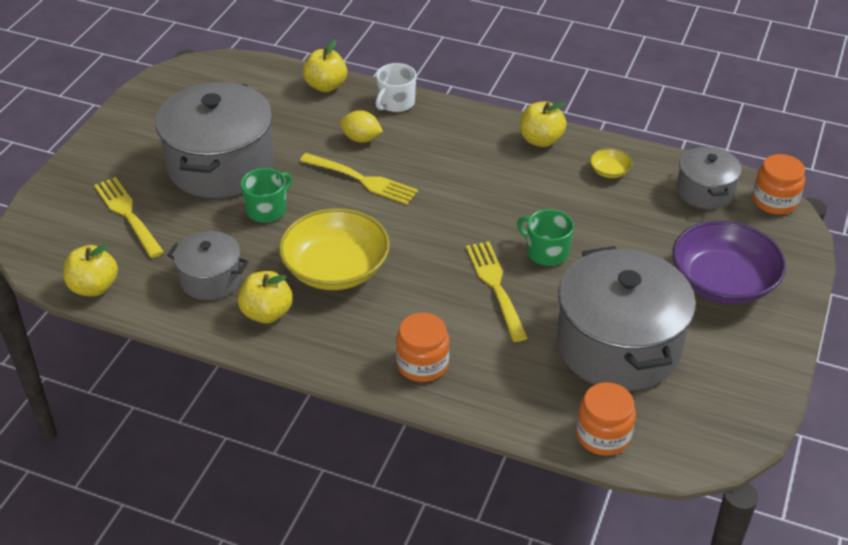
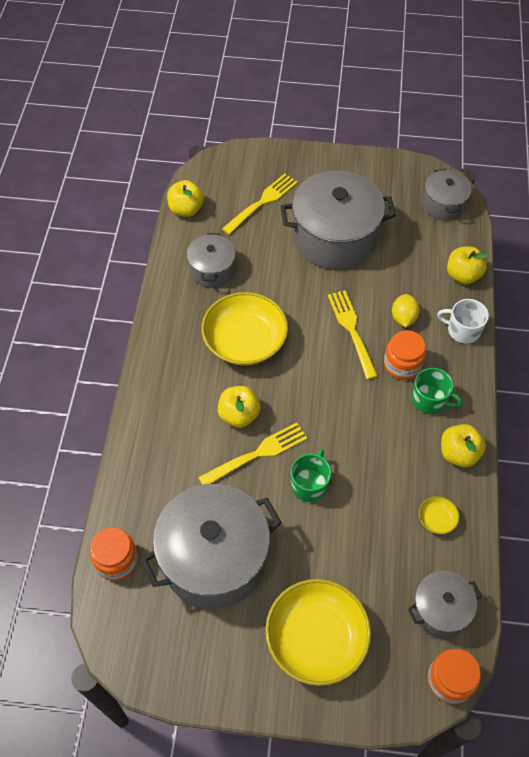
camera: 75 degrees right, 15 degrees up
yellow apple [238,271,293,323] -> yellow apple moved to [218,386,261,428]
green mug [241,168,292,223] -> green mug moved to [412,368,462,414]
yellow fork [300,153,418,205] -> yellow fork turned 150 degrees clockwise [328,290,378,380]
orange jar [396,313,450,382] -> orange jar moved to [384,330,426,380]
purple bowl [672,221,786,304] -> yellow bowl [265,579,371,686]
none -> grey pot [422,169,472,220]

